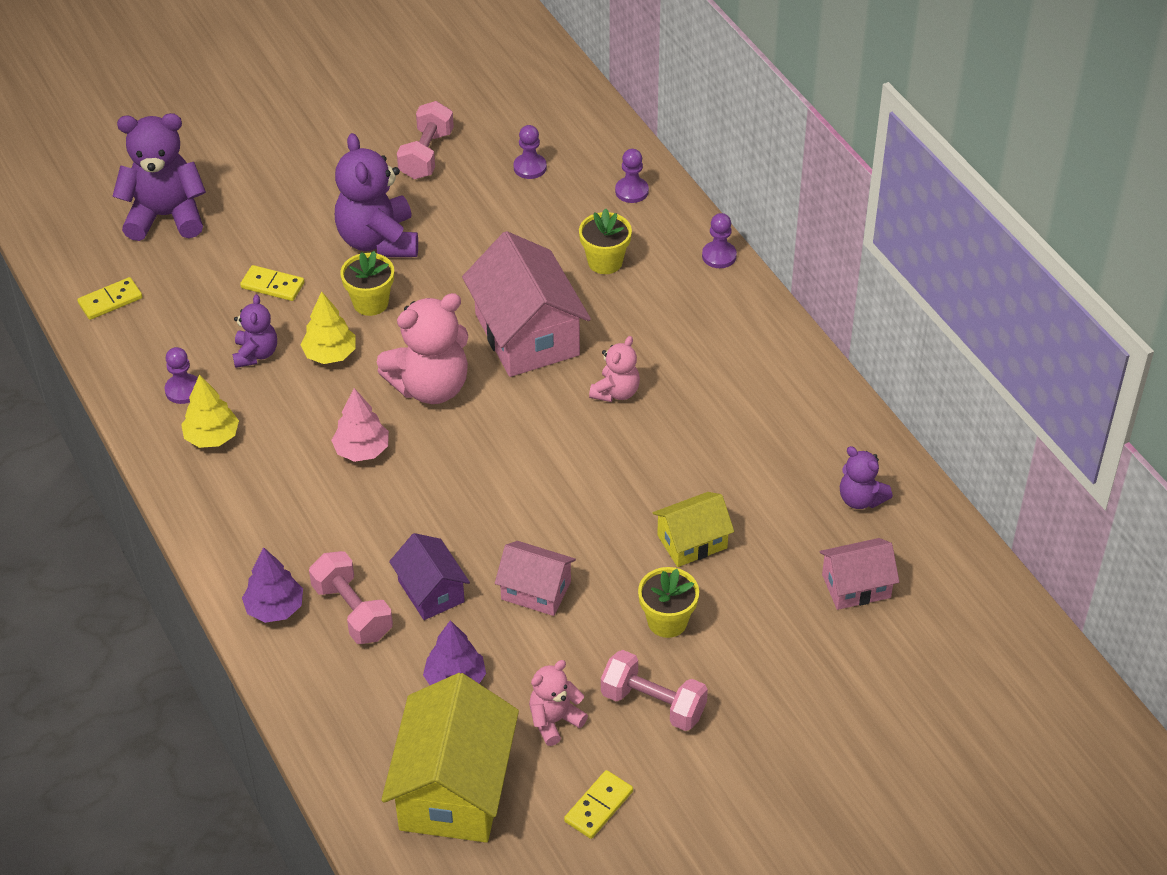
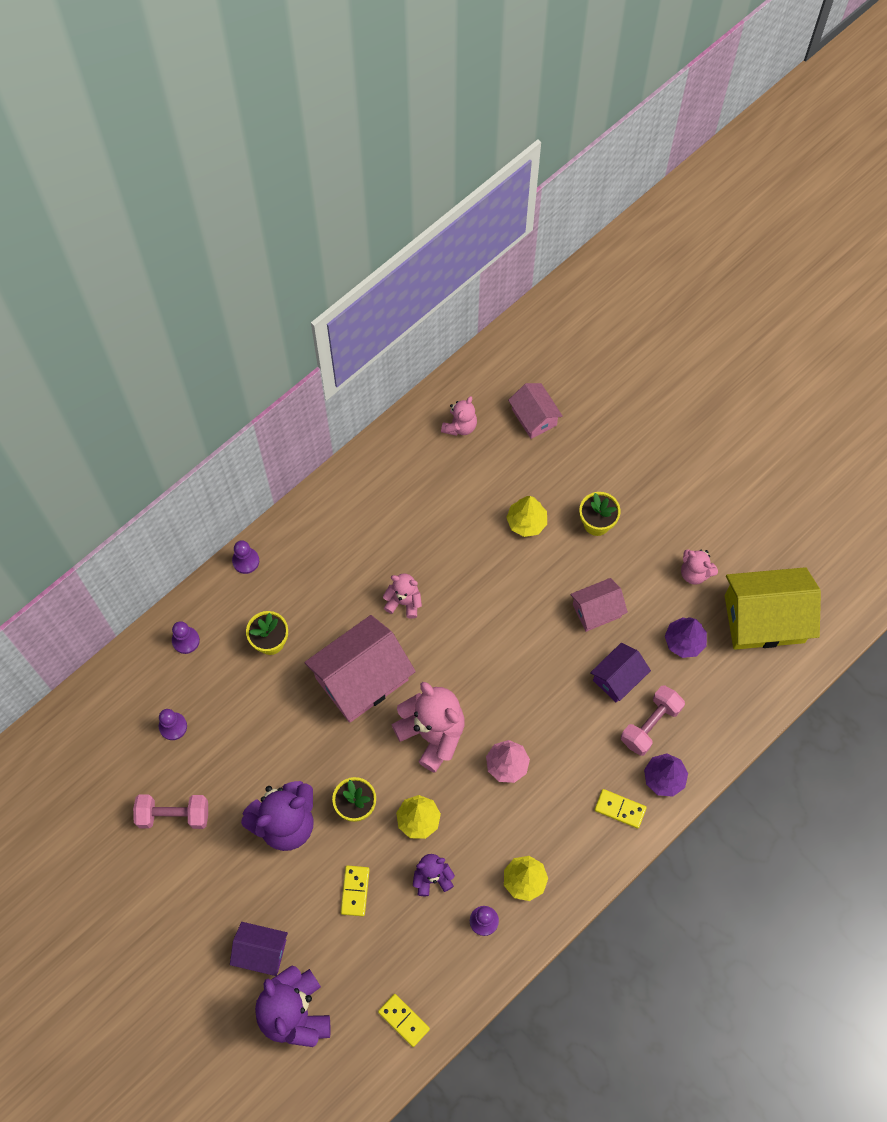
camera: 105 degrees left, 20 degrees up
pink house [495,541,576,616] -> pink house turned 60 degrees clockwise [570,578,628,632]
yellow domino [564,770,633,839] -> yellow domino moved to [594,789,647,829]
pink dumbbell [601,650,708,731] -> none
yellow house [653,492,734,567] -> yellow tree [506,496,547,537]
purple teddy bear [840,446,893,509] -> pink teddy bear [441,396,477,436]
none -> purple house [230,922,288,976]

